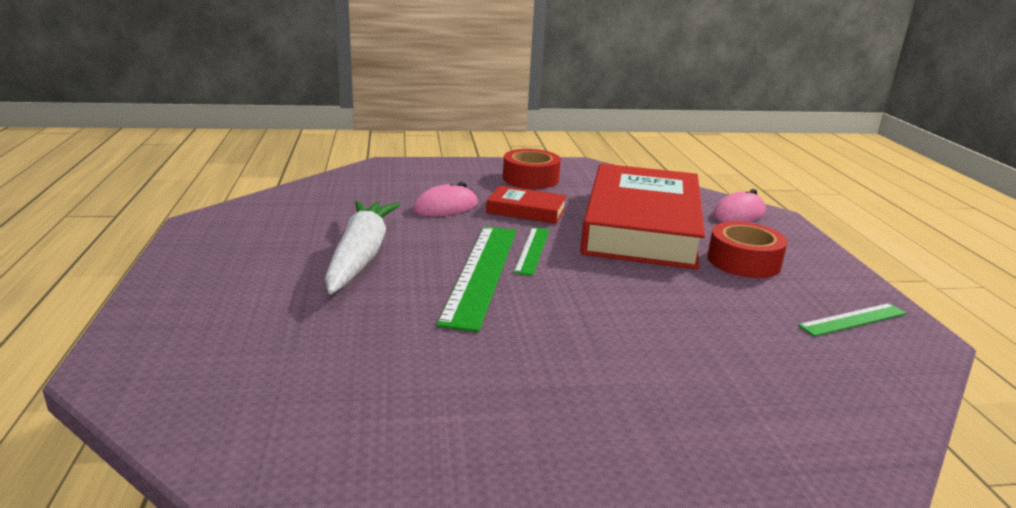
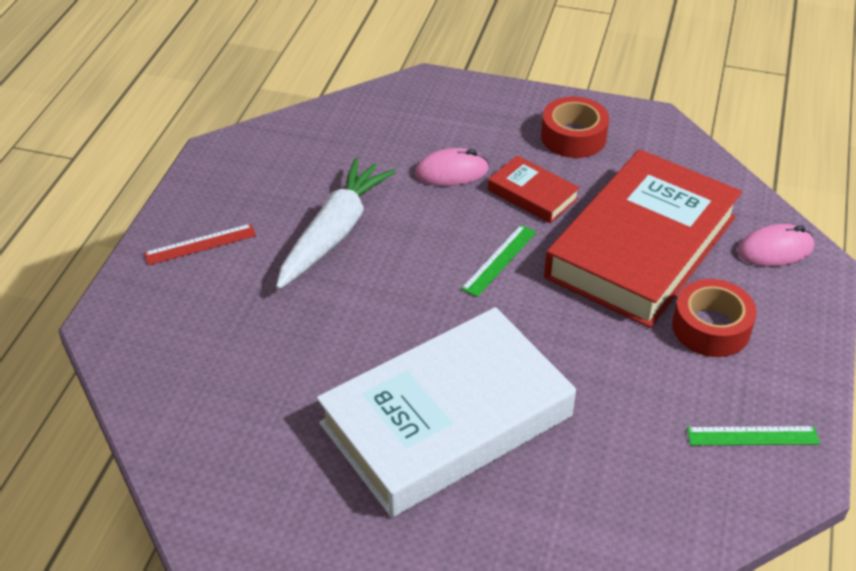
camera: 25 degrees right, 20 degrees up
green ruler [436,226,516,332] -> none
none -> red ruler [144,224,256,265]
none -> white book [317,307,576,517]

